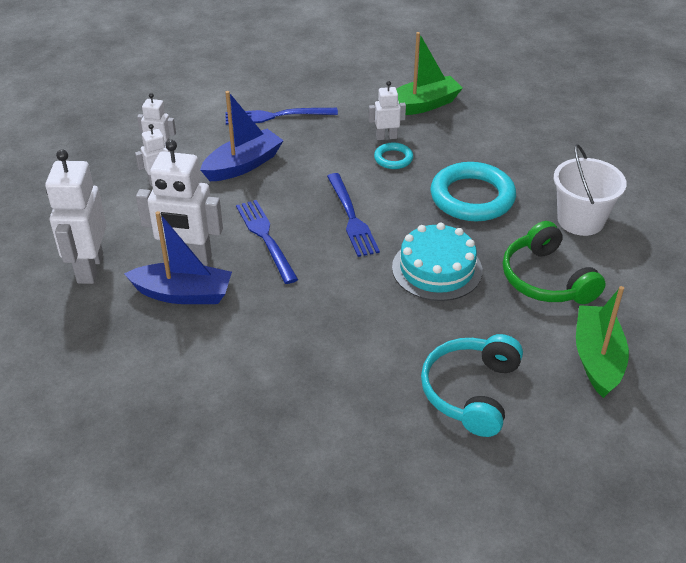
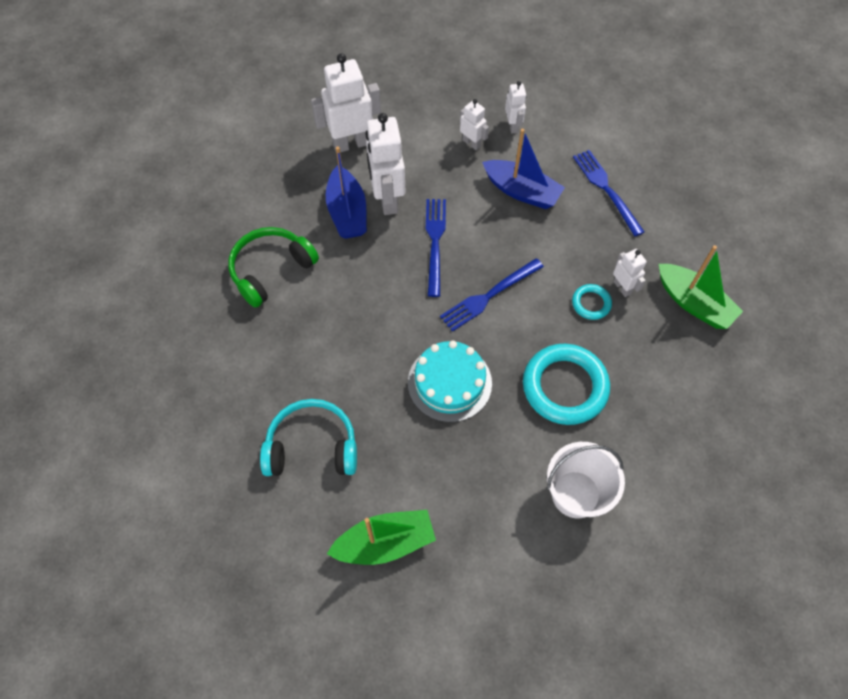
camera: 70 degrees right, 20 degrees up
blue fork [236,200,298,284] -> blue fork turned 45 degrees counterclockwise [426,199,446,297]
green headphones [503,221,606,304] -> green headphones moved to [228,227,319,308]

